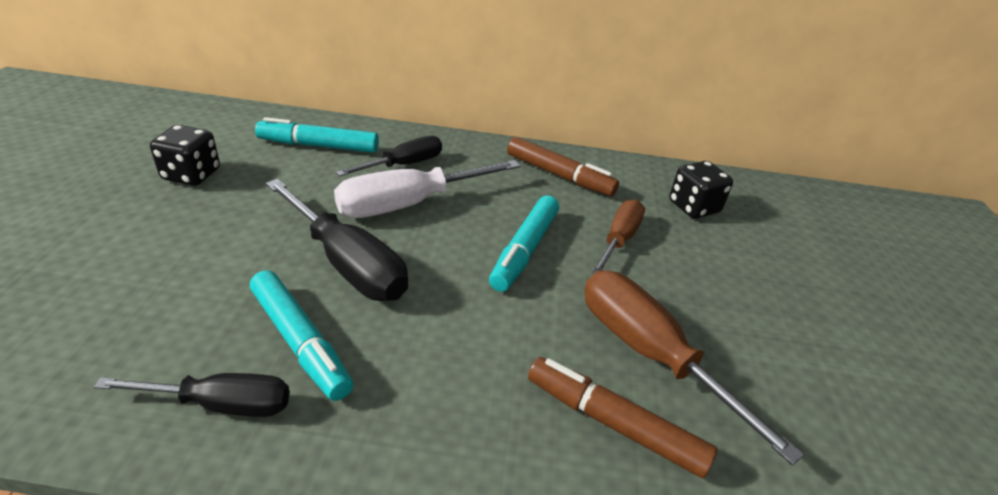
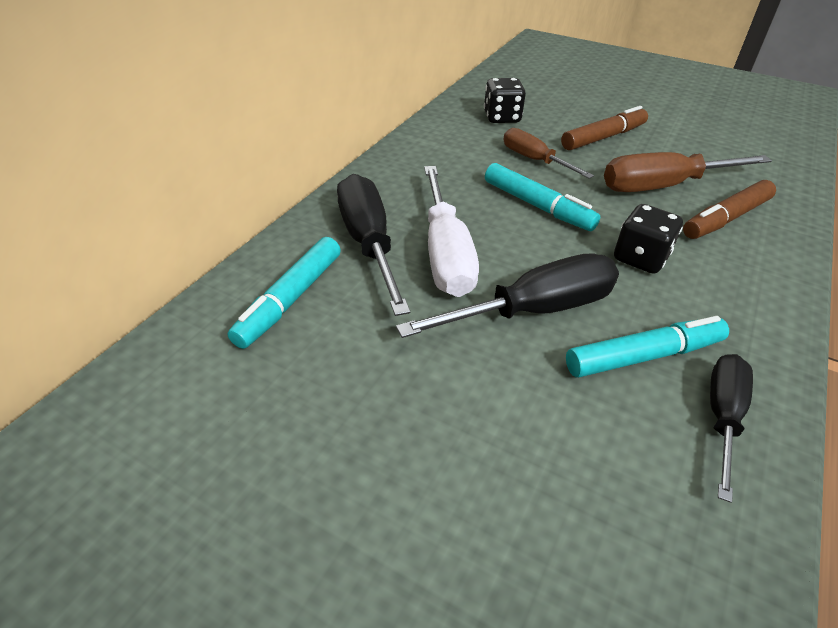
camera: 65 degrees left, 5 degrees up
black dice [150,125,220,186] -> black dice moved to [614,204,683,274]
black screwdriver [336,136,442,176] -> black screwdriver [337,174,410,316], size x1.58
brown marker [507,137,619,196] -> brown marker moved to [561,106,648,150]

